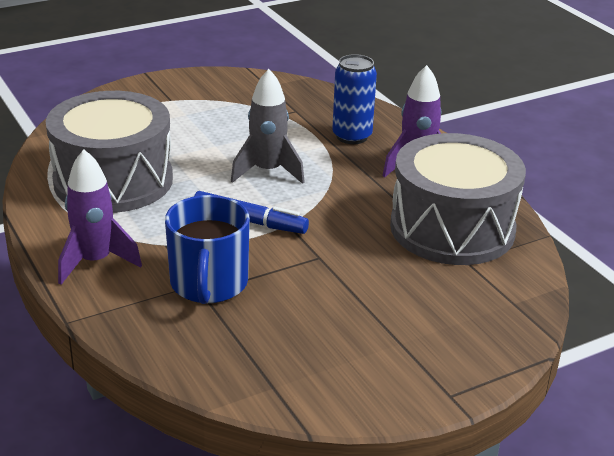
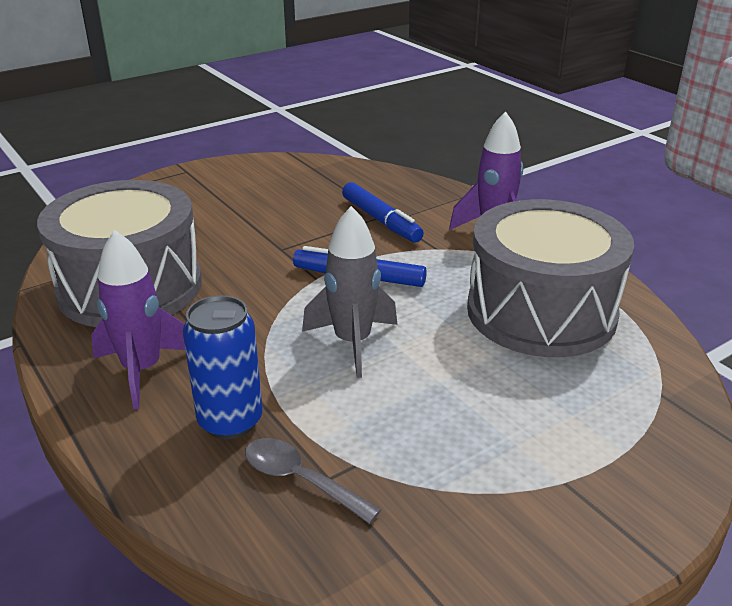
camera: 175 degrees right, 0 degrees up
blue mug [165,195,250,304] -> blue marker [342,182,424,243]
none -> grey spoon [245,438,381,524]

